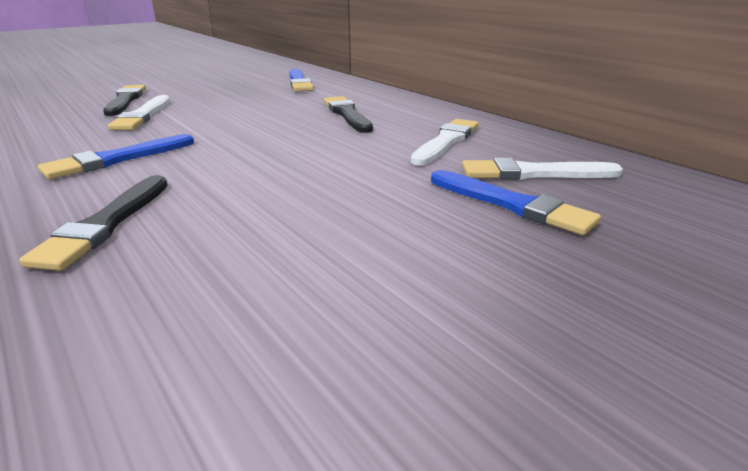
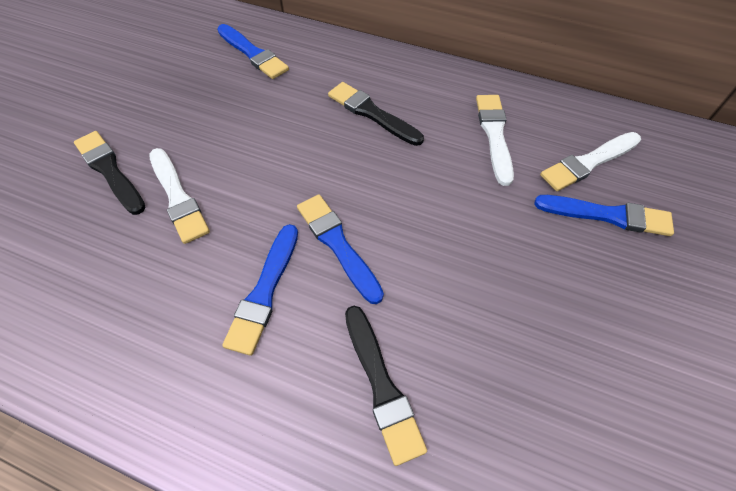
camera: 30 degrees left, 30 degrees up
none -> blue brush [297,195,384,304]

